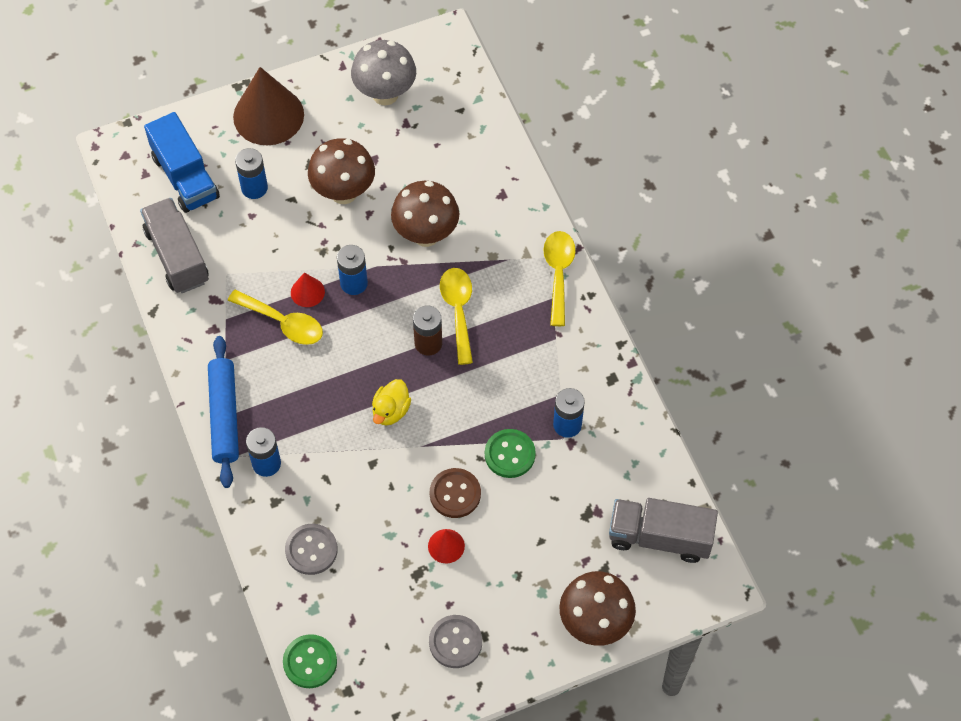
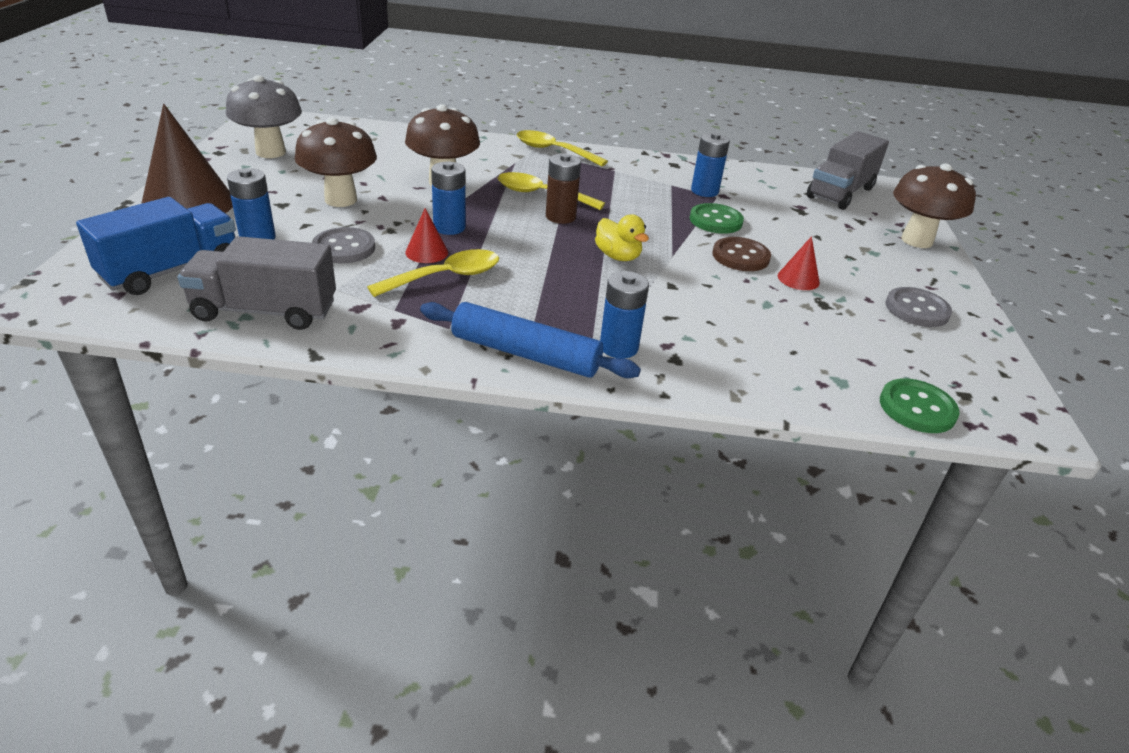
camera: 65 degrees left, 25 degrees down
blue truck [144,112,220,213] -> blue truck turned 45 degrees counterclockwise [76,197,236,295]
grey button [285,524,338,575] -> grey button moved to [312,227,375,263]

